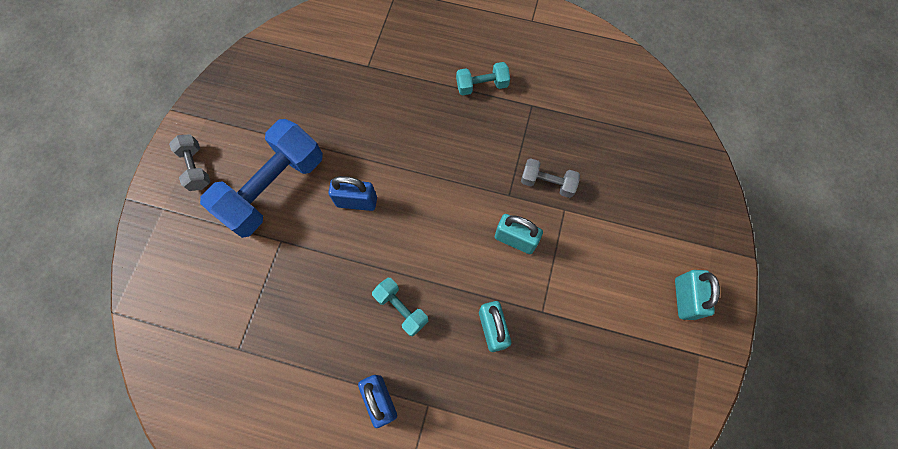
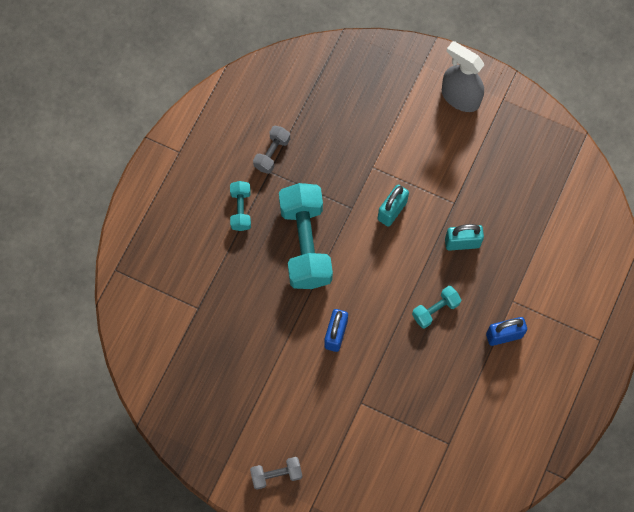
camera: 80 degrees left, 0 degrees up
blue dumbbell [200,119,323,238] -> none
grey dumbbell [521,158,580,198] -> grey dumbbell moved to [253,126,290,174]
turquoise padlock [675,270,720,320] -> grey spray bottle [442,41,484,112]
none -> turquoise dumbbell [279,183,333,289]

